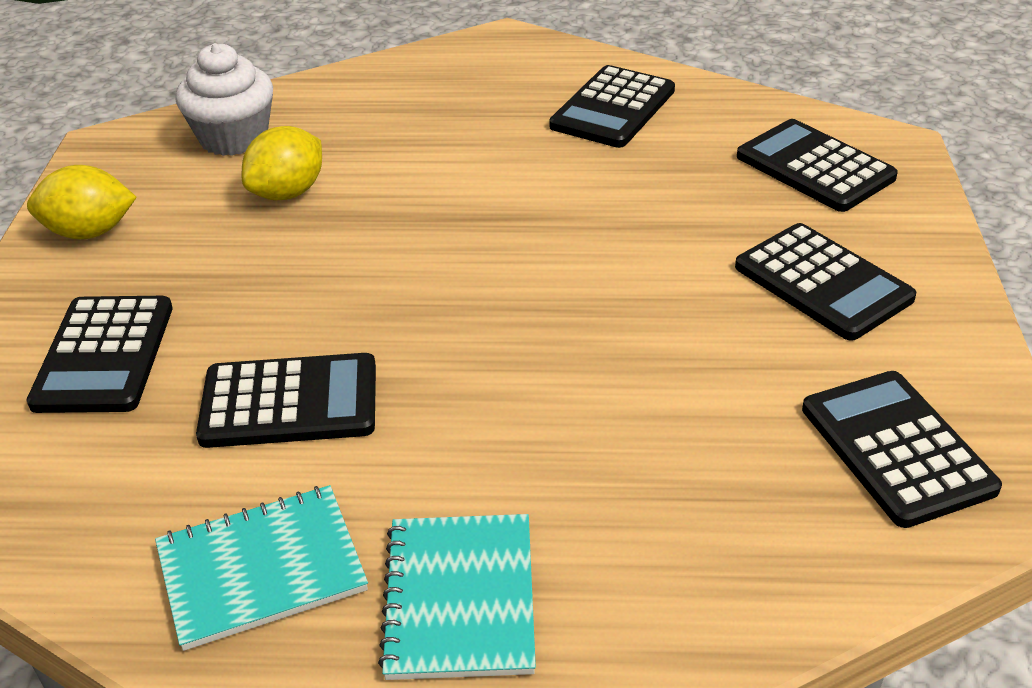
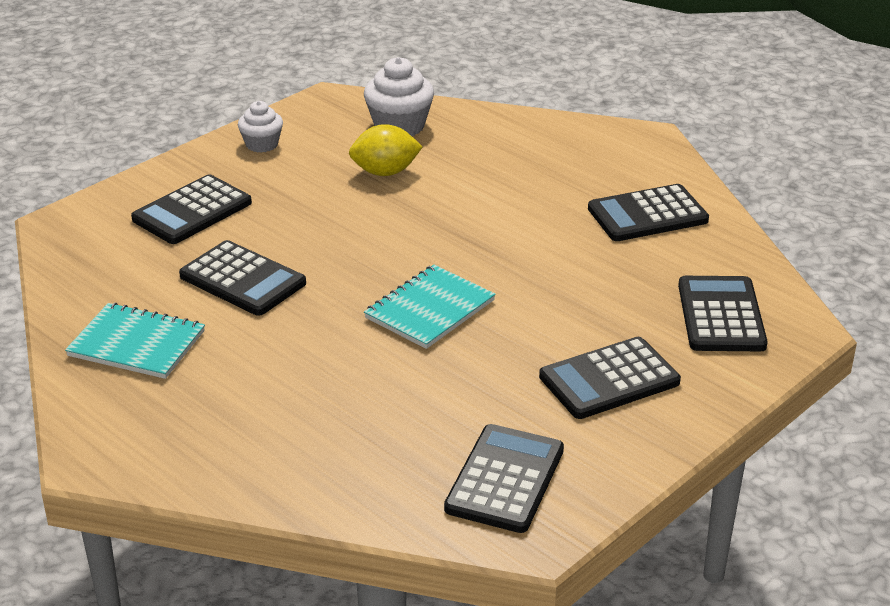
camera: 40 degrees right, 5 degrees down
yellow lemon [27,165,137,239] -> white cupcake [238,101,283,153]
turquoise notebook [378,514,536,680] -> turquoise notebook moved to [364,265,496,349]
black calculator [735,223,916,341] -> black calculator turned 60 degrees clockwise [539,337,681,419]

